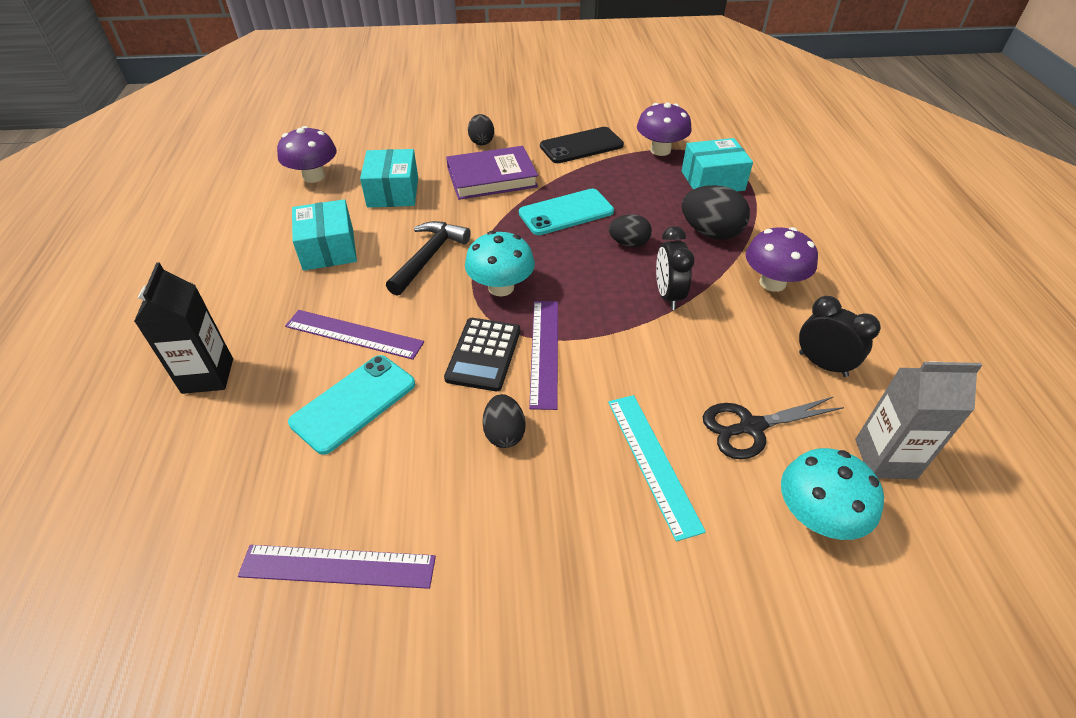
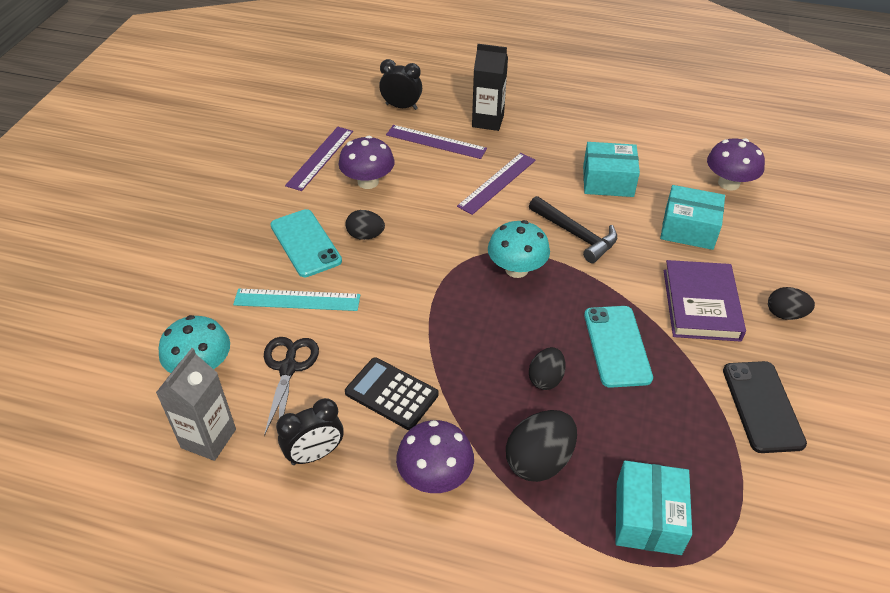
camera: 110 degrees right, 0 degrees up
turquoise phone [288,355,415,455] -> turquoise phone moved to [270,209,342,277]
black calculator [444,318,520,391] -> black calculator moved to [345,357,438,430]
purple ruler [529,301,558,410] -> purple ruler moved to [386,125,487,159]
purple mushroom [637,103,692,156] -> purple mushroom moved to [339,136,395,189]
black clock [656,226,695,310] -> black clock moved to [379,59,422,110]

